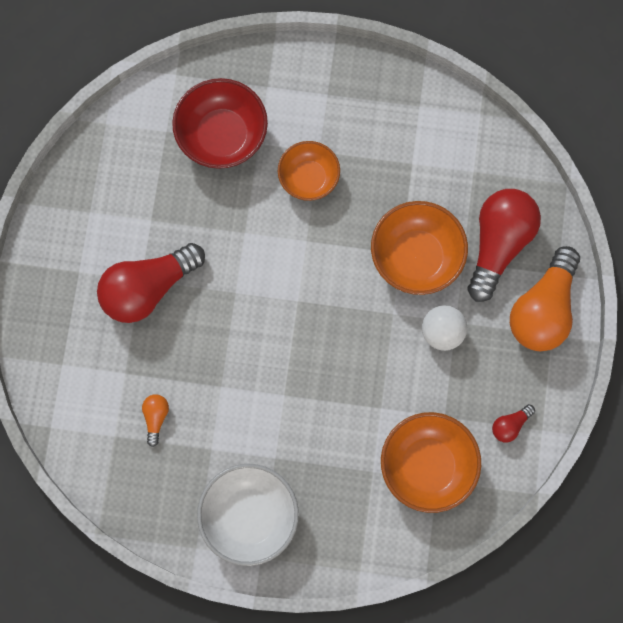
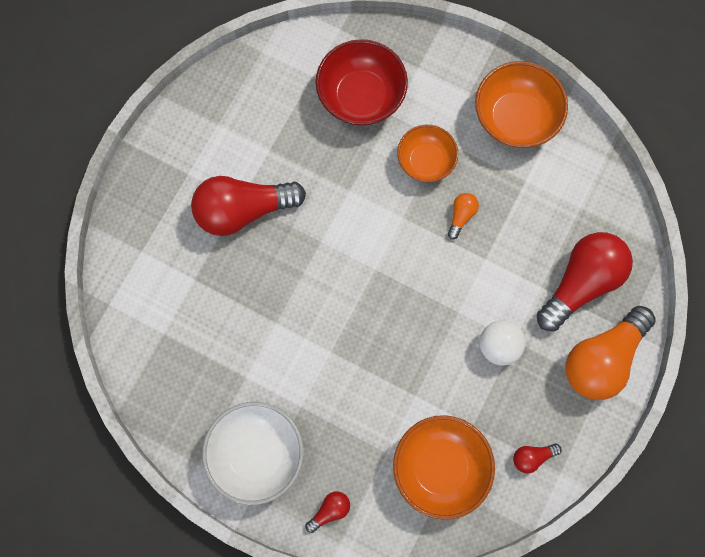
camera: 20 degrees right, 0 degrees up
orange light bulb [142,394,169,447] -> orange light bulb moved to [448,193,479,239]
orange bowl [371,201,468,295] -> orange bowl moved to [475,61,568,148]
none -> red light bulb [306,491,350,533]

